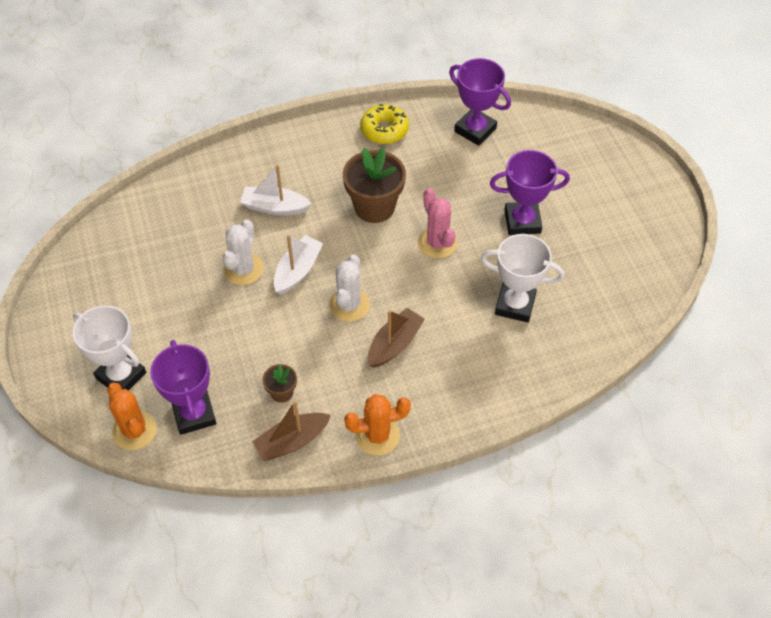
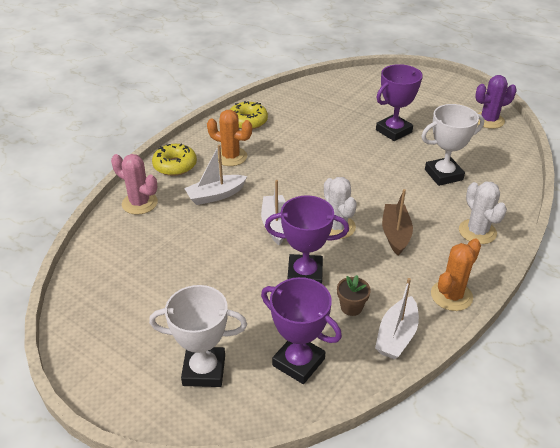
camera: 35 degrees left, 15 degrees down
orange cactus [107,383,157,450] -> orange cactus moved to [207,110,252,166]
white cactus [222,219,264,285] -> white cactus moved to [459,182,507,244]
brown boat [252,401,331,461] -> white boat [375,278,419,359]
brown flower pot [343,147,406,223] -> none
pink cactus [418,188,457,258] -> pink cactus moved to [111,154,158,215]
purple trophy [449,58,511,146] -> purple trophy moved to [265,196,349,284]
none -> yellow donut [152,144,197,176]
none -> purple cactus [475,75,517,129]

